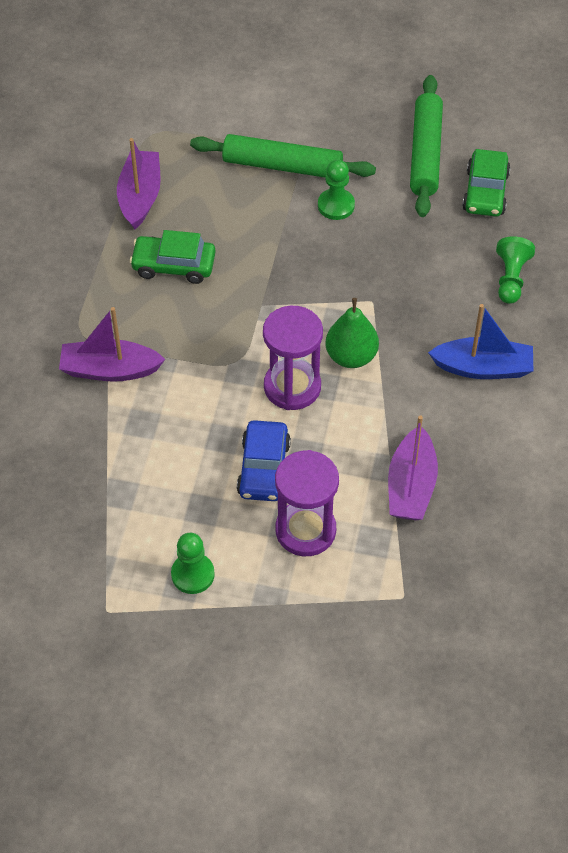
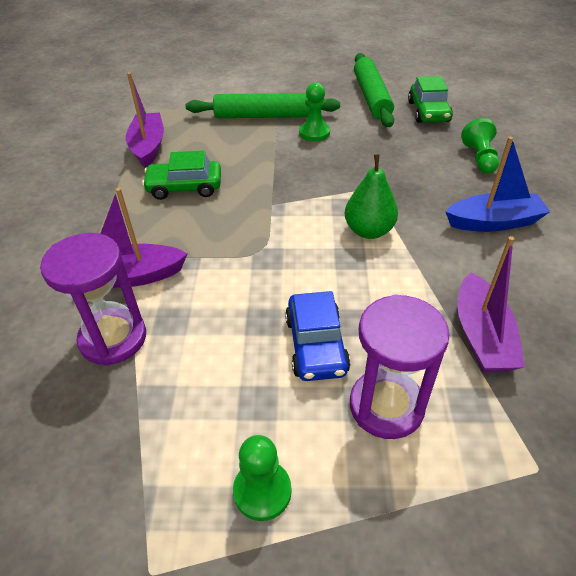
camera: 10 degrees left, 10 degrees down
purple hourglass [263,306,323,410] -> purple hourglass moved to [40,233,146,366]

